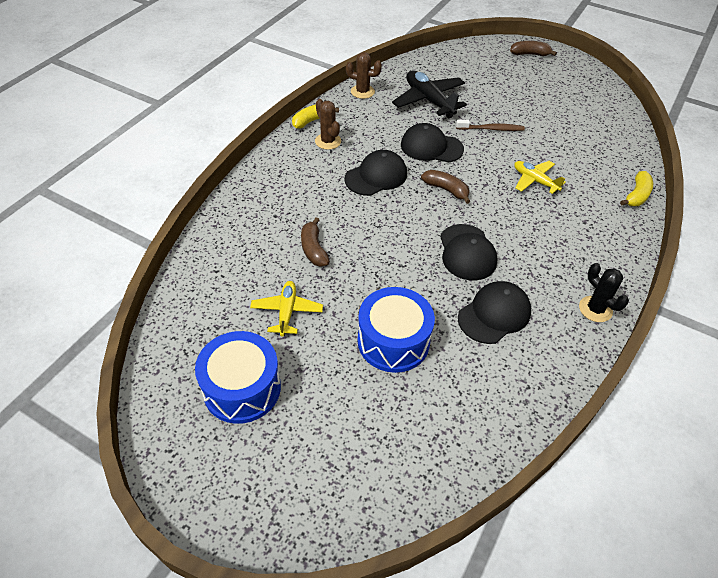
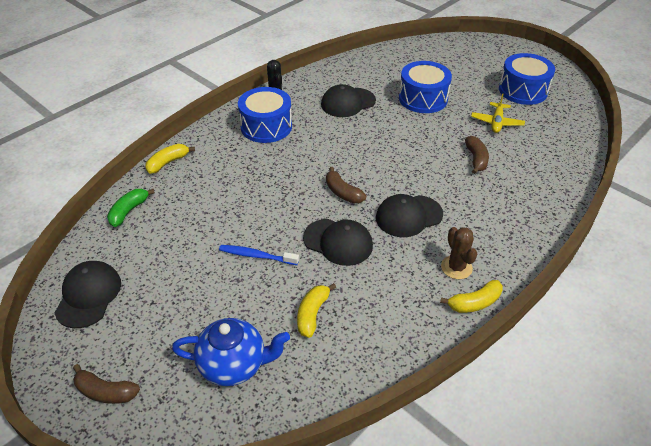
camera: 165 degrees left, 5 degrees down
brown cactus [346,52,382,99] -> none
black plane [392,70,467,119] -> yellow banana [297,283,336,338]
black cap [440,224,498,280] -> black cap moved to [55,261,121,328]
brown toothbrush [456,120,525,131] -> blue toothbrush [219,245,299,265]
yellow plane [514,161,566,194] -> none
none -> green banana [107,189,155,227]
none -> blue teapot [172,318,290,386]
none -> blue drum [238,87,292,143]

